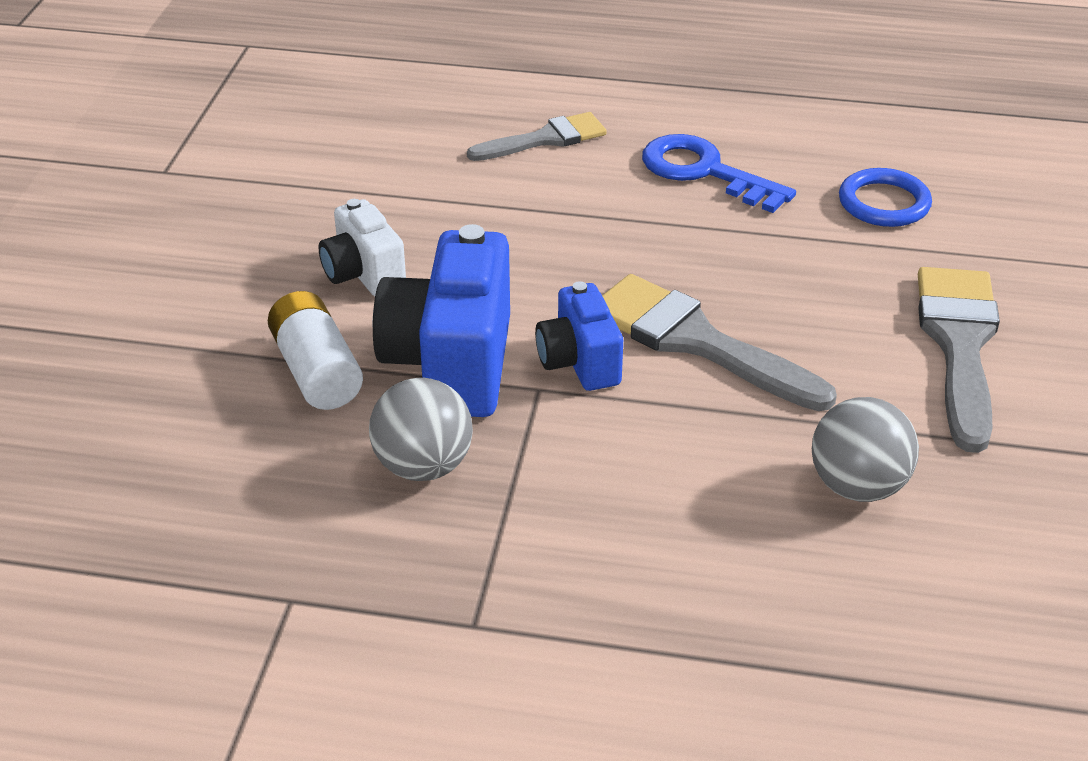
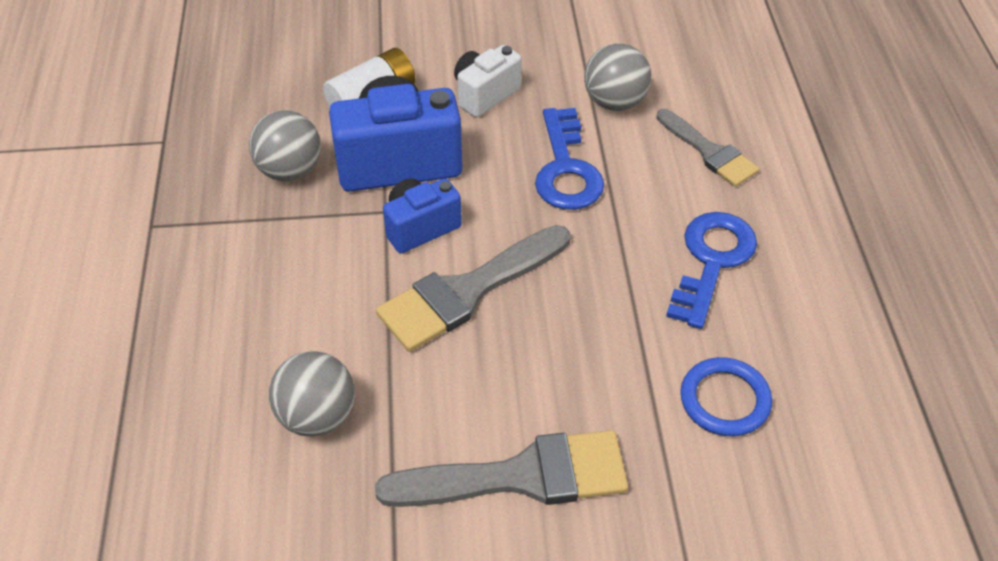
camera: 75 degrees right, 10 degrees up
grey brush [602,274,837,411] -> grey brush turned 150 degrees counterclockwise [376,225,570,352]
none -> blue key [535,108,604,210]
none -> grey ball [584,43,651,111]

